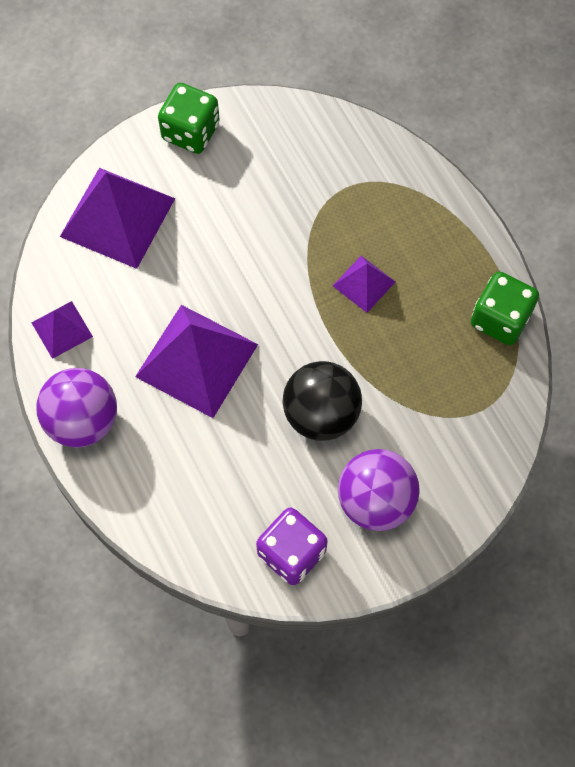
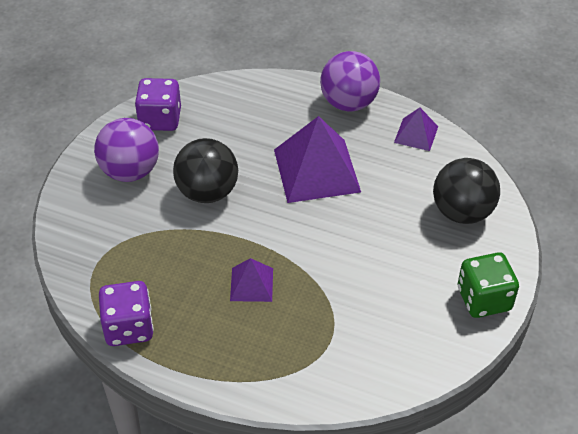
camera: 140 degrees right, 20 degrees down
purple pyramid [60,168,175,269] -> black ball [433,158,500,224]
green dice [471,271,539,345] -> purple dice [99,281,154,346]

